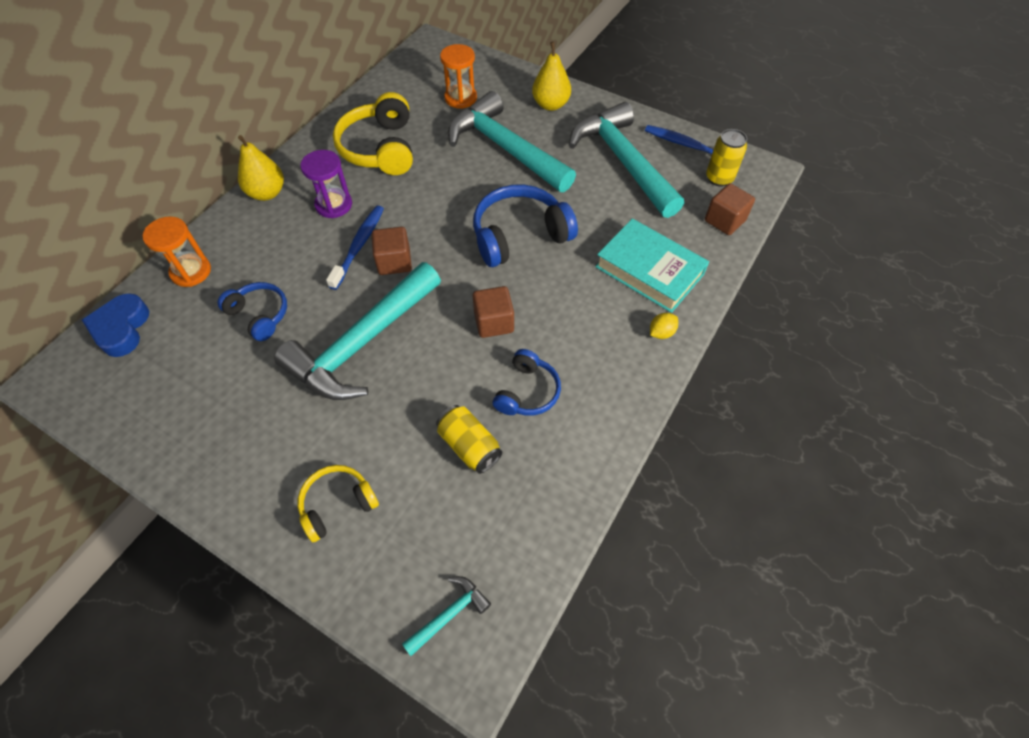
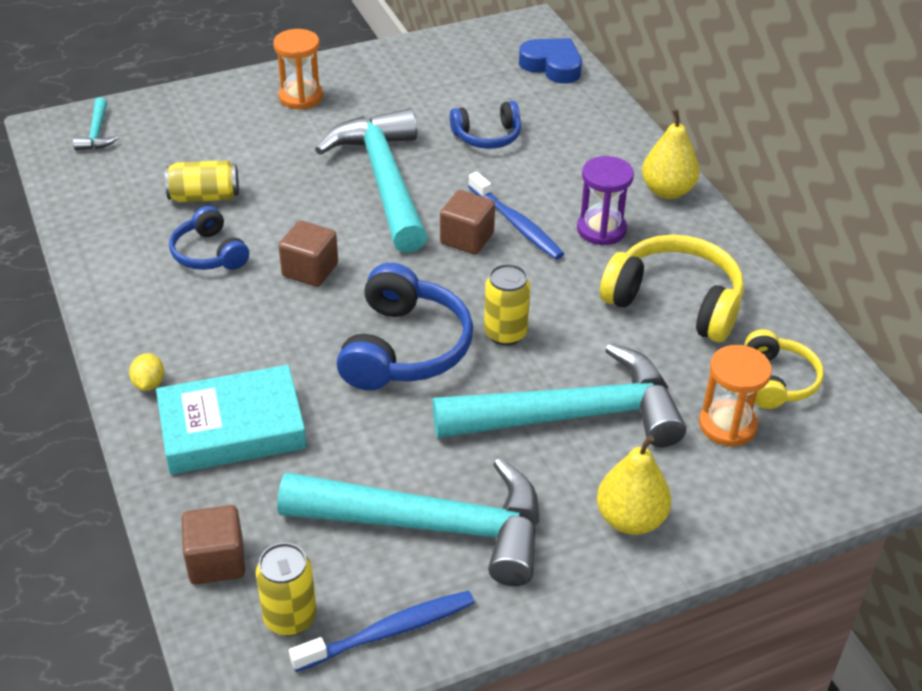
camera: 125 degrees right, 15 degrees down
orange hourglass [143,216,211,287] -> orange hourglass moved to [273,29,323,110]
yellow headphones [298,465,379,542] -> yellow headphones moved to [745,329,824,409]
none -> yellow can [484,264,531,346]

